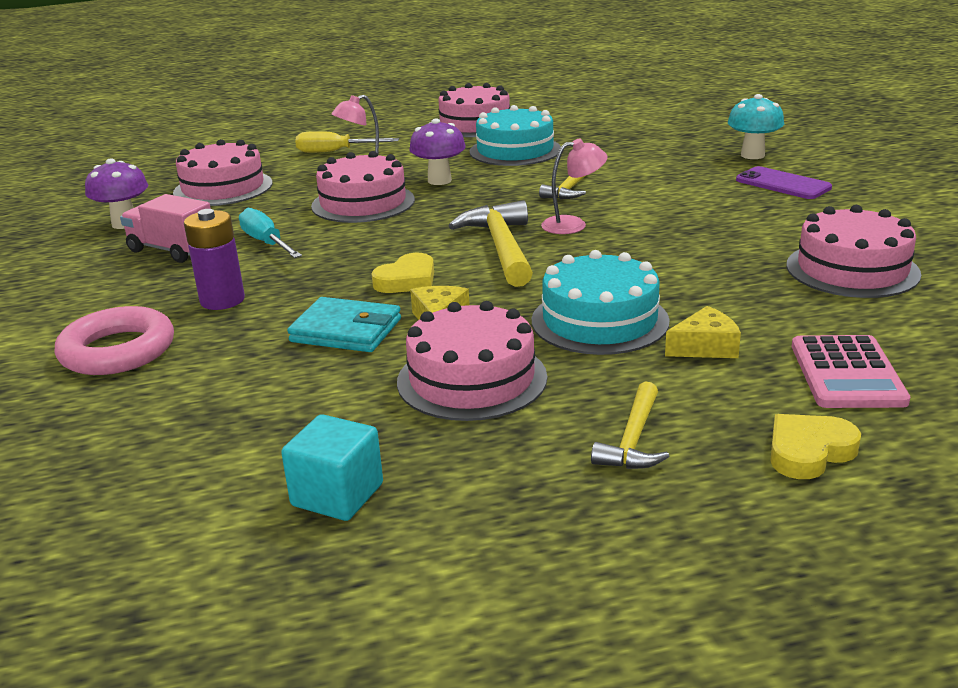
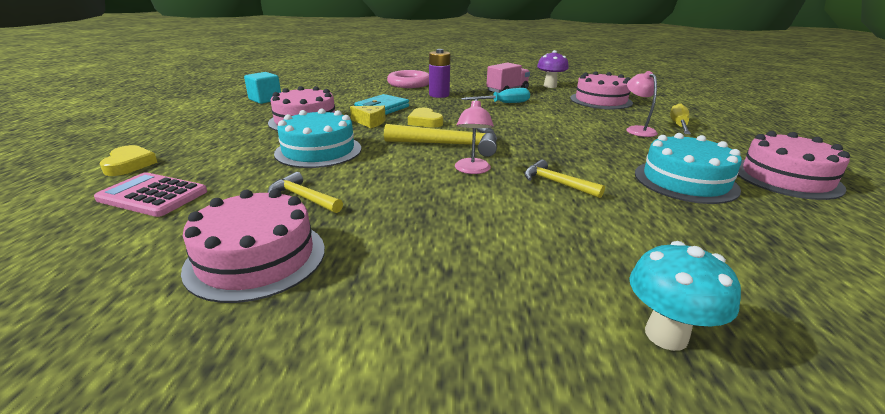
camera: 105 degrees right, 0 degrees up
pink cake [311,151,415,223] -> none
purple mushroom [409,119,466,185] -> none
yellow hammer [591,382,669,469] -> yellow hammer moved to [268,172,343,213]
yellow cheese [665,306,741,358] -> none
purple phone [736,166,832,199] -> none

